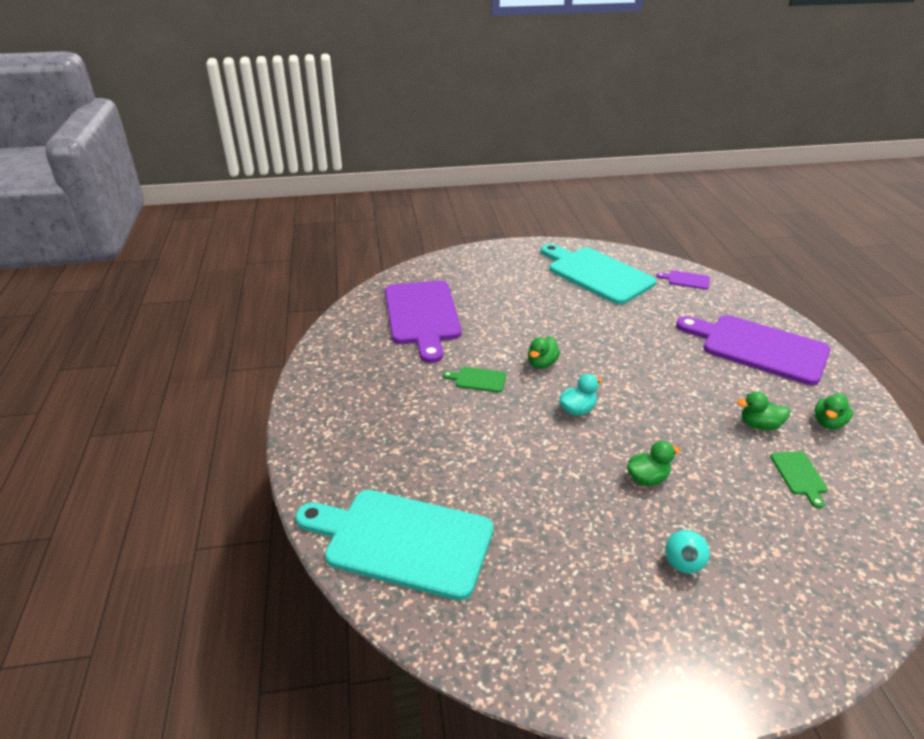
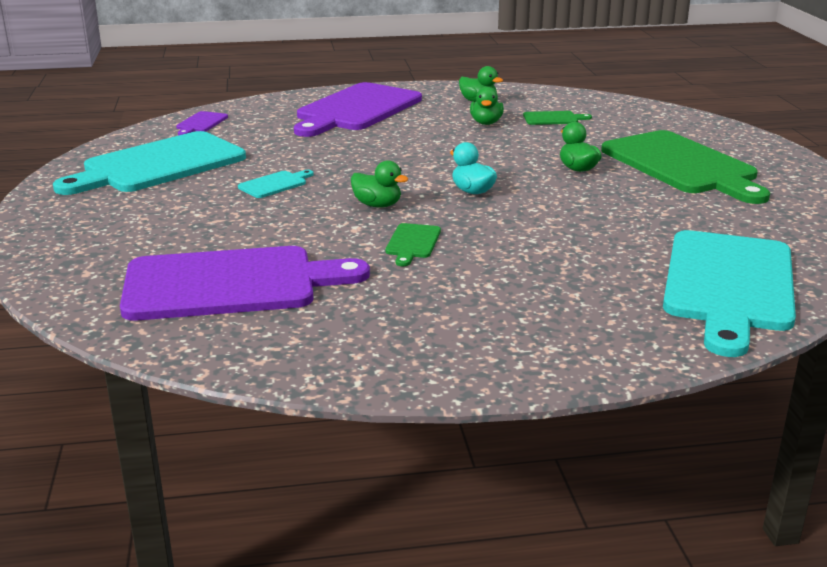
camera: 90 degrees left, 10 degrees down
turquoise ball [665,530,710,574] -> green cutting board [601,130,770,204]
none -> turquoise cutting board [238,170,314,198]

